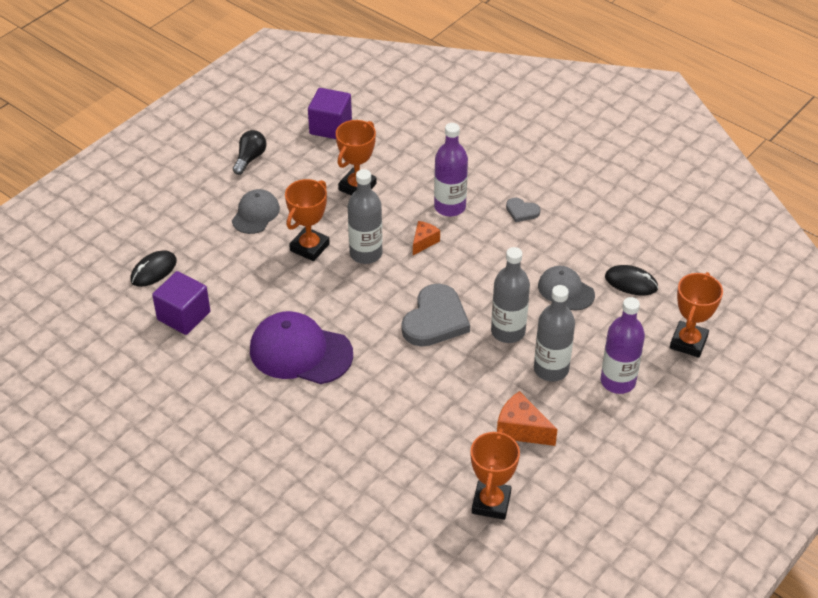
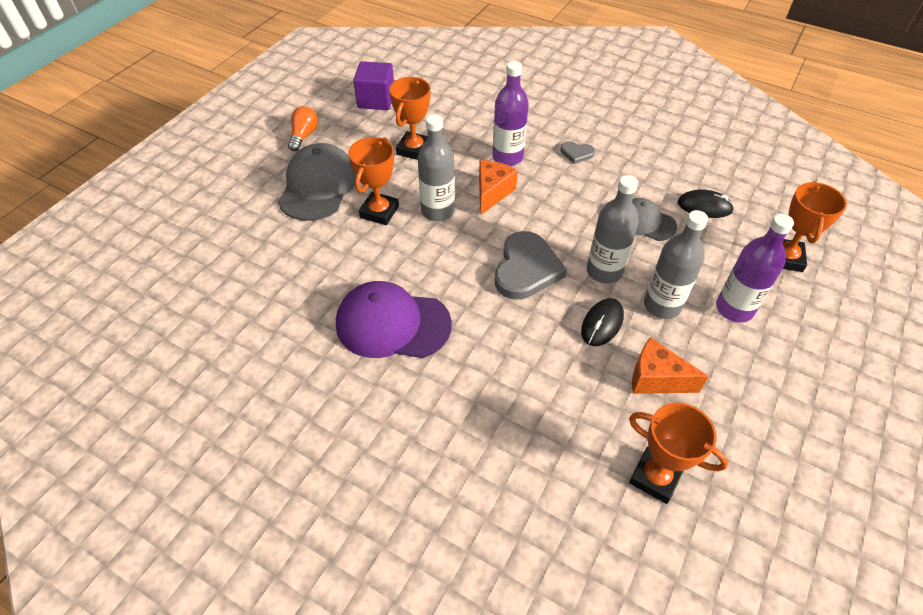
camera: 10 degrees left, 5 degrees up
black mouse [130,250,177,287] -> black mouse moved to [581,298,624,346]
purple cube [152,271,210,335] -> none
grey cap [232,189,280,234] -> grey cap [278,143,356,221], size x1.69
black light bulb [233,130,267,175] -> orange light bulb [288,106,318,151]
orange cheese [413,221,440,255] -> orange cheese [479,160,518,215], size x1.56
orange trophy [471,428,520,520] -> orange trophy turned 60 degrees counterclockwise [629,403,728,504]

